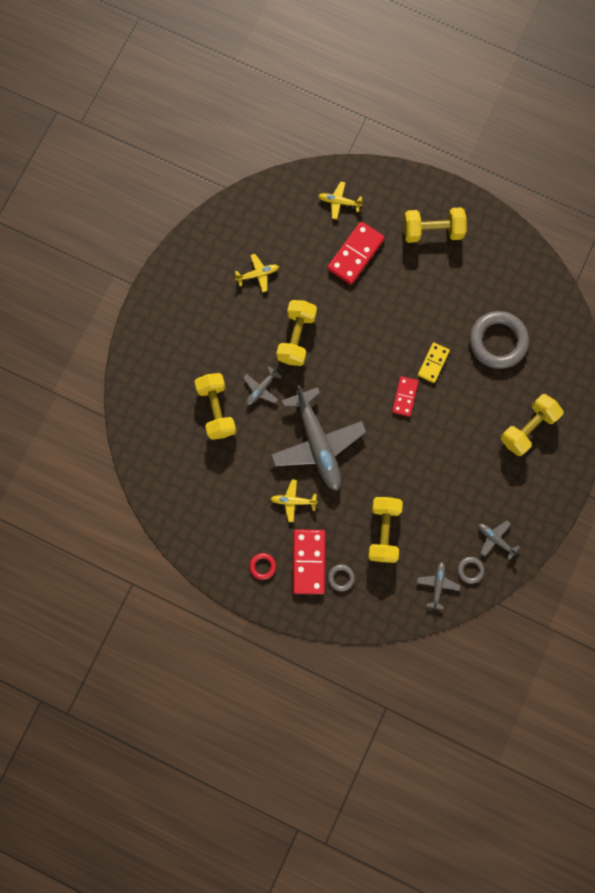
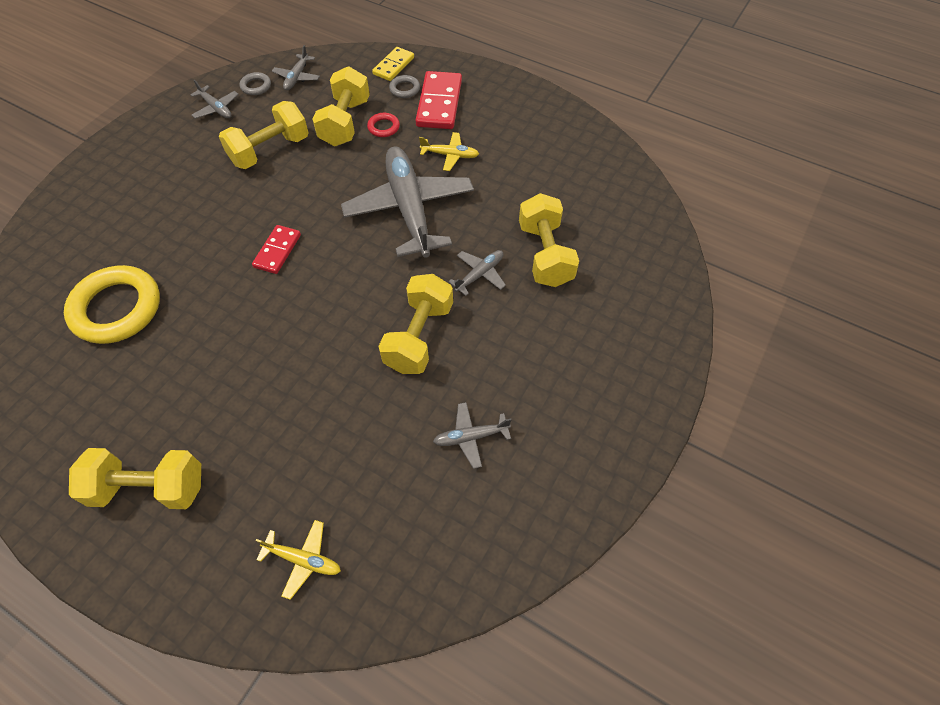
camera: 175 degrees left, 20 degrees down
yellow plane [235,254,279,292] -> grey plane [433,402,511,469]
red ring [249,553,276,580] -> red ring moved to [367,113,400,137]
red domino [327,221,385,285] -> none
yellow domino [418,342,450,383] -> yellow domino moved to [372,47,414,81]
grey ring [469,311,529,369] -> yellow ring [64,265,160,344]
yellow dumbbell [500,394,563,456] -> yellow dumbbell moved to [219,101,309,169]

